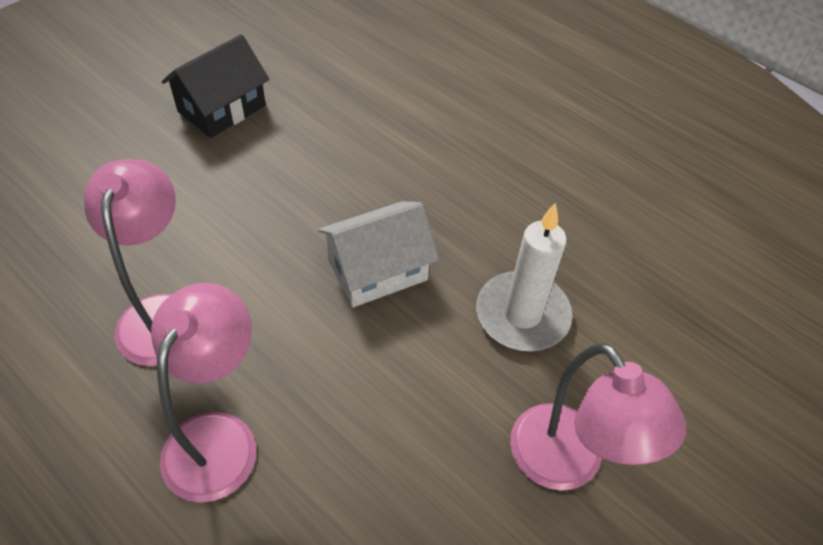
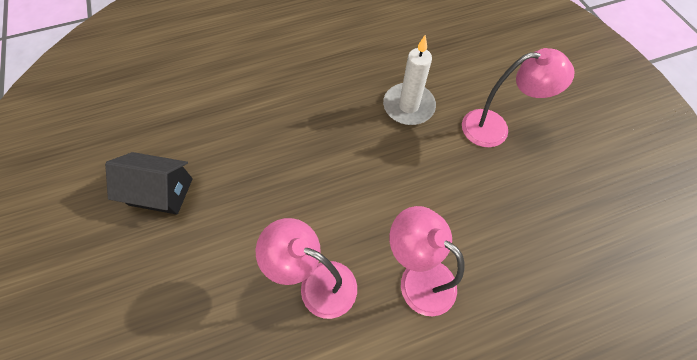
camera: 60 degrees left, 10 degrees up
black house [162,34,270,138] -> black house turned 60 degrees counterclockwise [105,152,193,215]
white house [318,201,439,307] -> none

